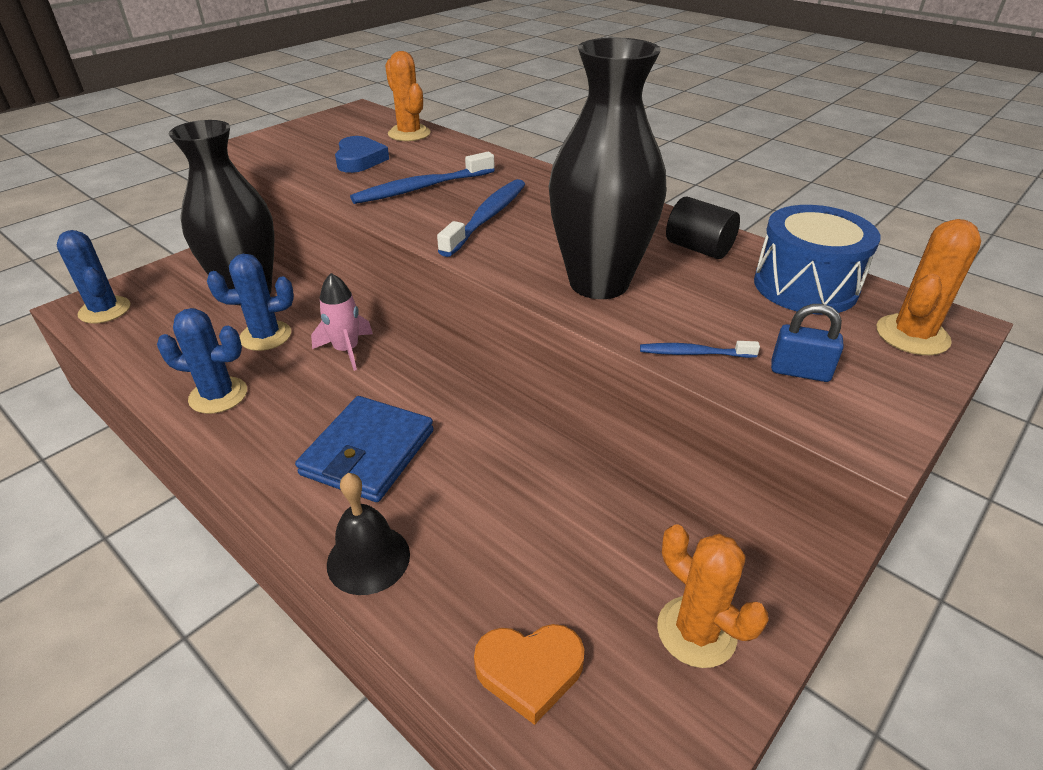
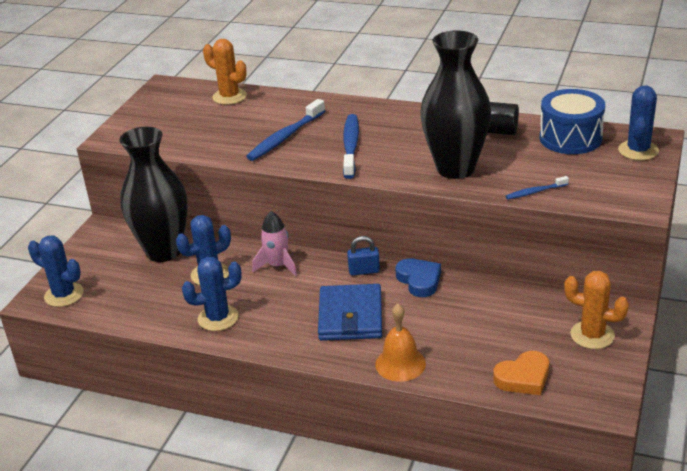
camera: 20 degrees left, 5 degrees down
black bell [327,473,410,595] -> orange bell [375,304,426,382]
blue heart [335,136,389,173] -> blue heart moved to [395,258,441,297]
blue padlock [771,304,844,382] -> blue padlock moved to [347,236,380,276]
orange cactus [876,219,981,355] -> blue cactus [618,86,659,161]

